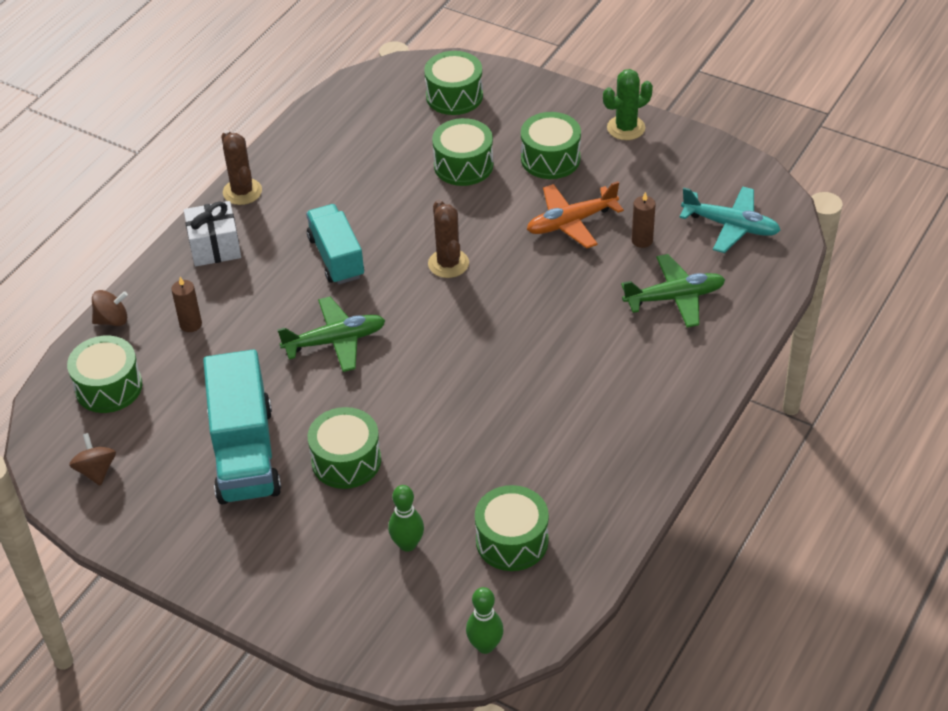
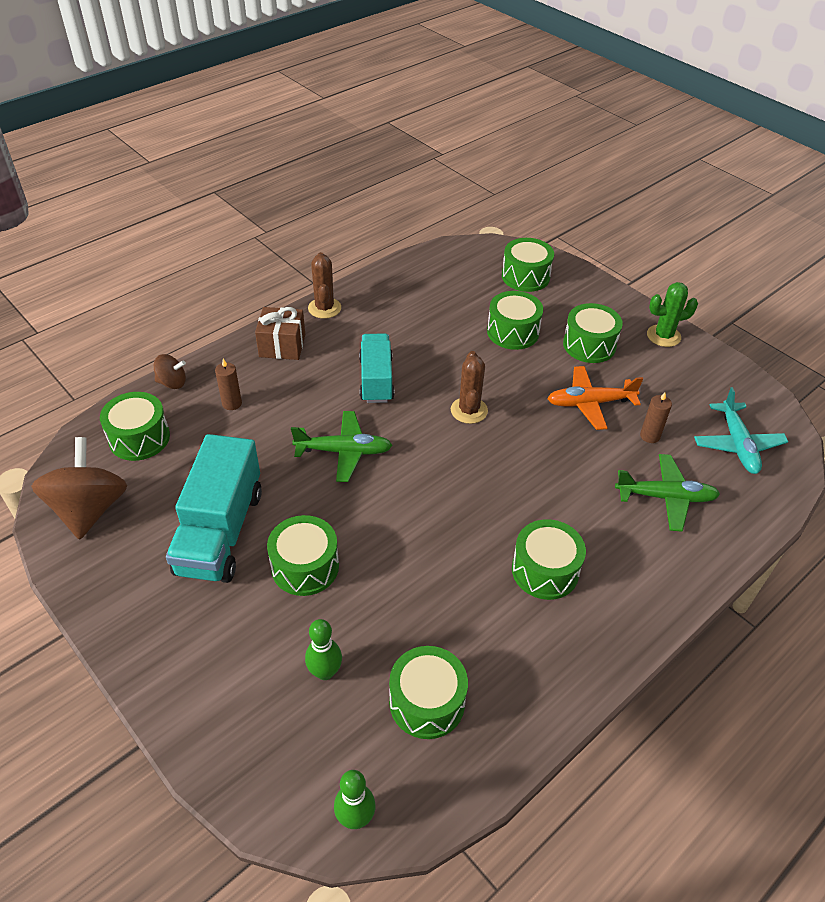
camera: 15 degrees right, 0 degrees up
brown spinning top [69,433,116,486] -> brown spinning top [31,437,127,540], size x2.00
white gift [184,201,241,267] -> brown gift [255,307,305,360]
turquoise plane [679,186,781,253] -> turquoise plane turned 45 degrees clockwise [694,387,788,474]
none -> green drum [512,519,586,600]

